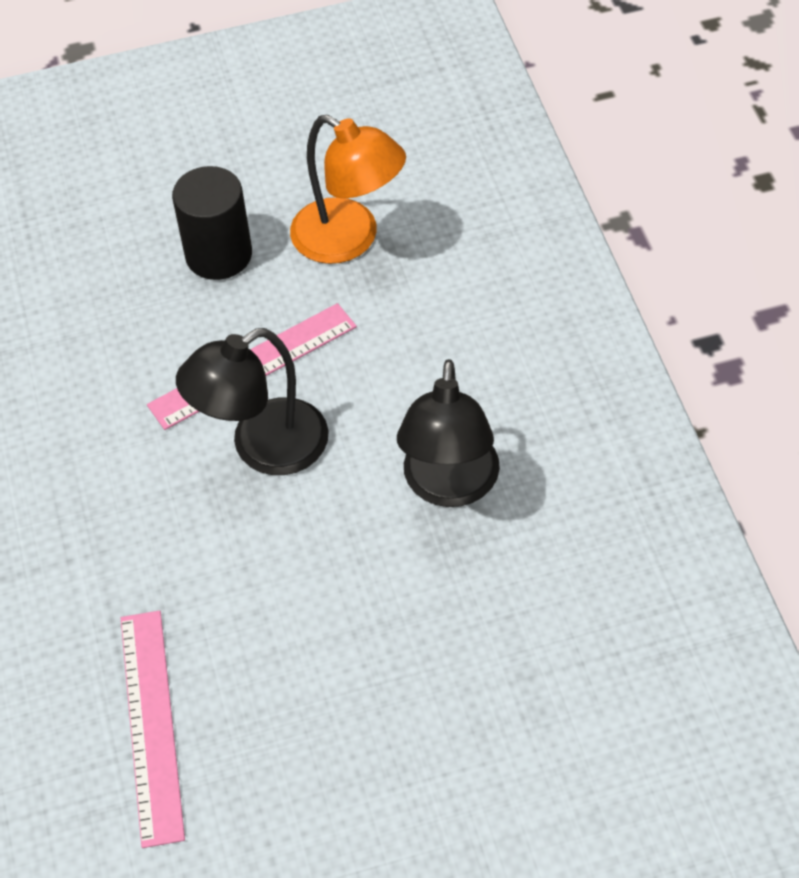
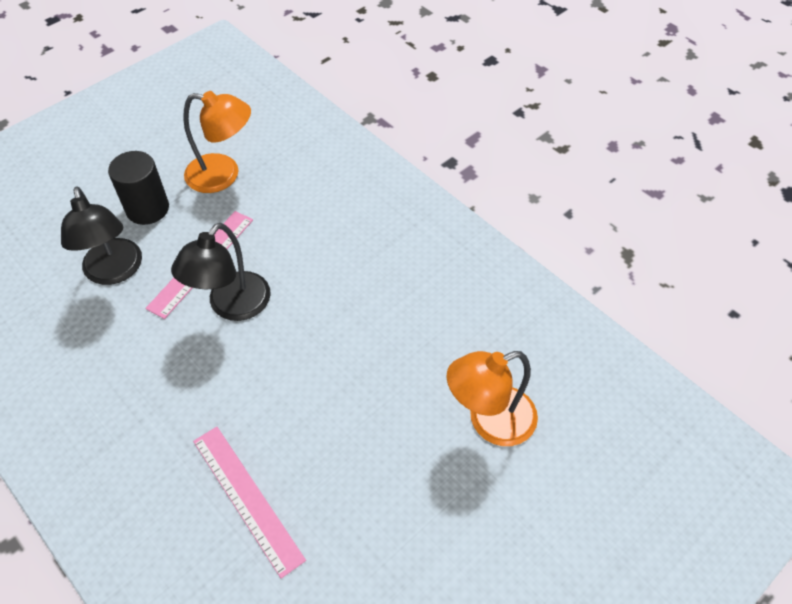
camera: 30 degrees left, 0 degrees up
black lamp [397,359,500,507] -> black lamp moved to [61,186,142,285]
none -> orange lamp [447,351,538,446]

